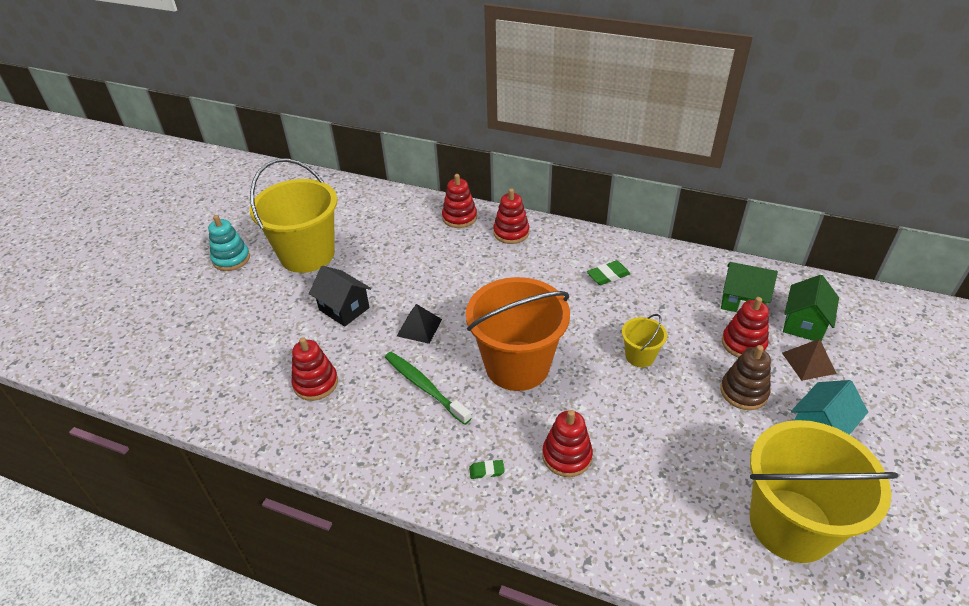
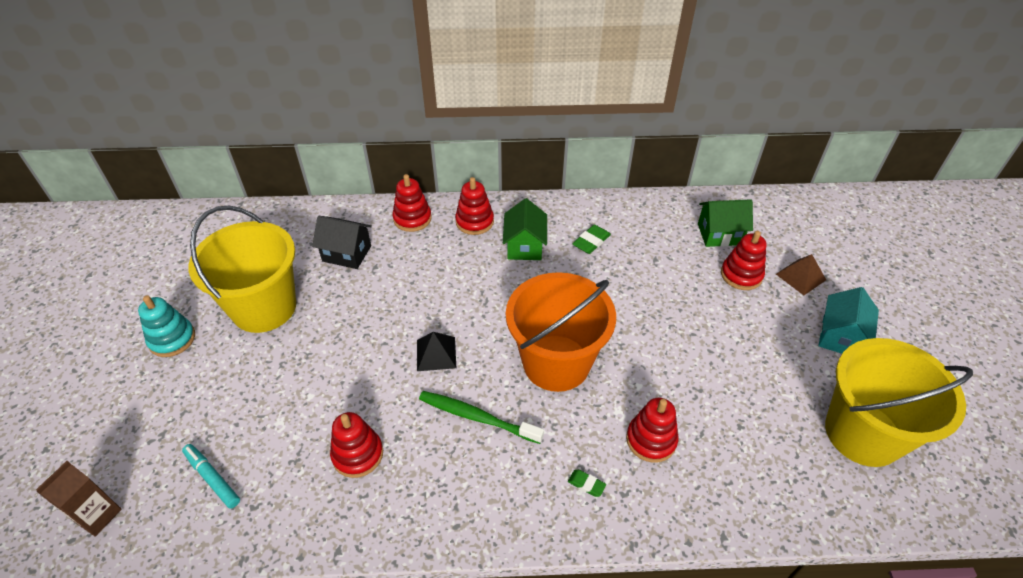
camera: 25 degrees left, 5 degrees up
black house [309,266,371,327] -> black house moved to [312,216,372,269]
green eraser [469,460,505,479] -> green eraser turned 60 degrees clockwise [568,470,606,497]
yellow bucket [622,314,667,367] -> none
brown stacking toy [720,345,771,410] -> none
green house [783,275,839,341] -> green house moved to [503,198,547,260]
none -> brown carton [36,461,122,537]
none -> turquoise marker [182,444,240,509]

